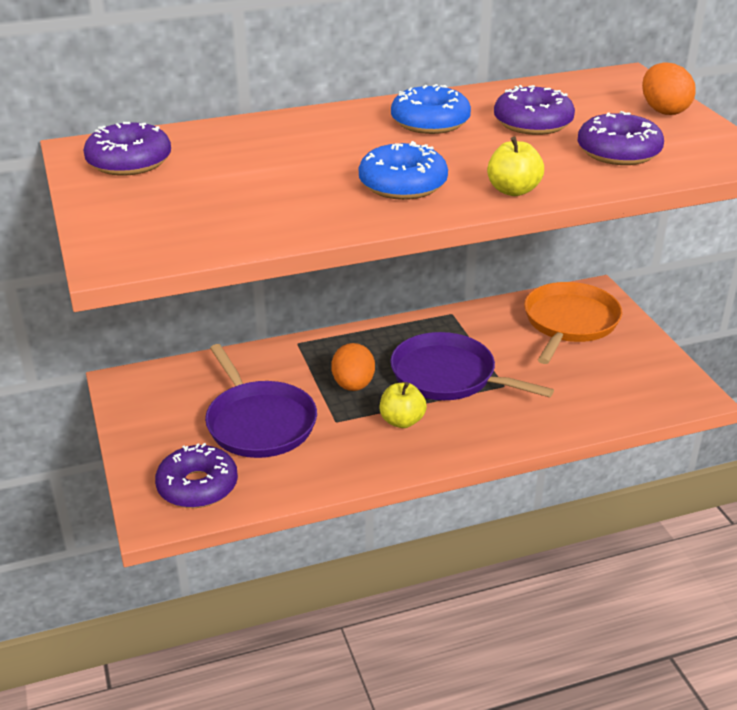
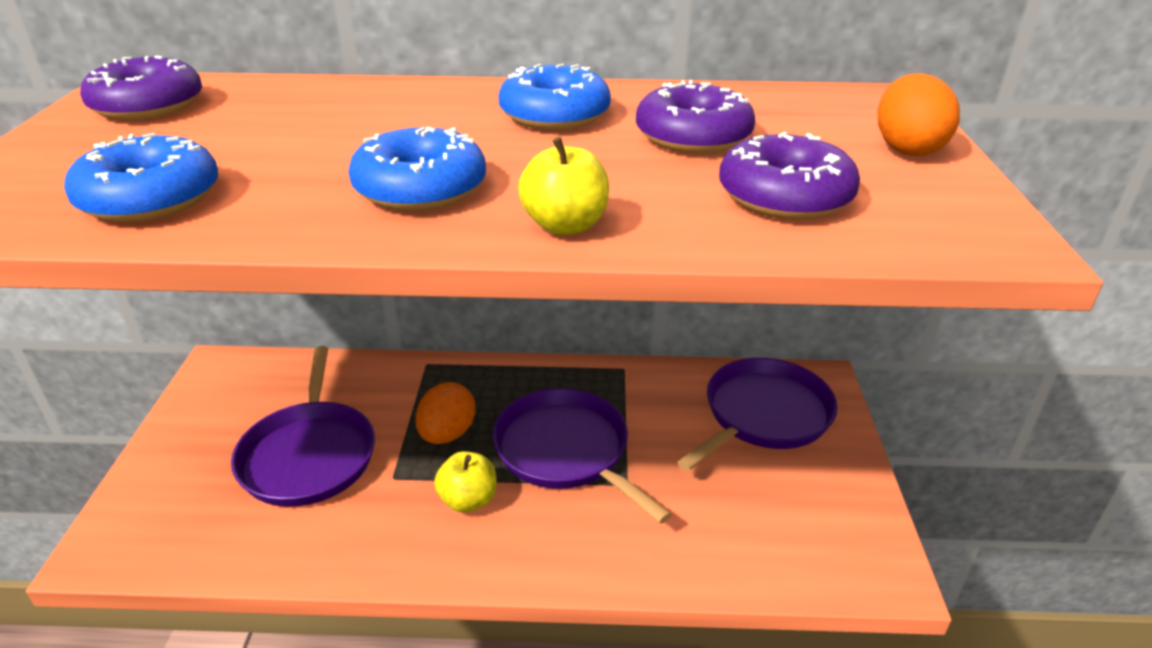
camera: 20 degrees right, 0 degrees up
purple donut [155,443,238,508] -> none
orange pan [524,282,622,364] -> purple pan [678,358,838,471]
none -> blue donut [64,133,218,223]

